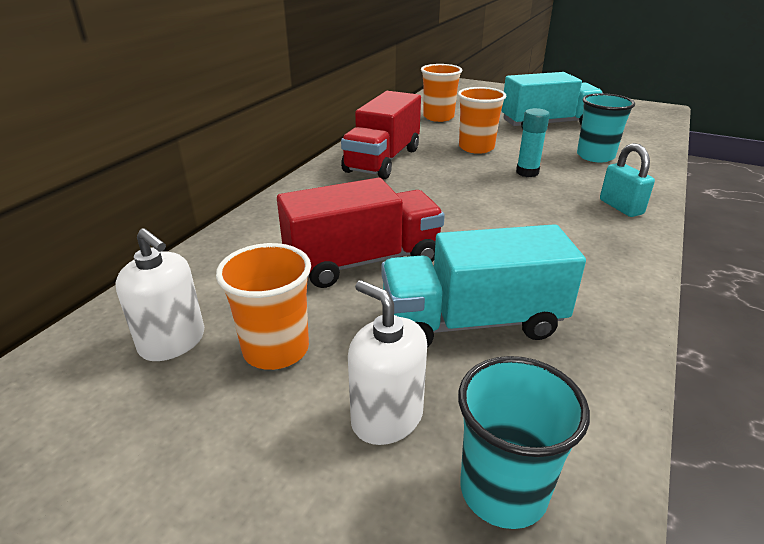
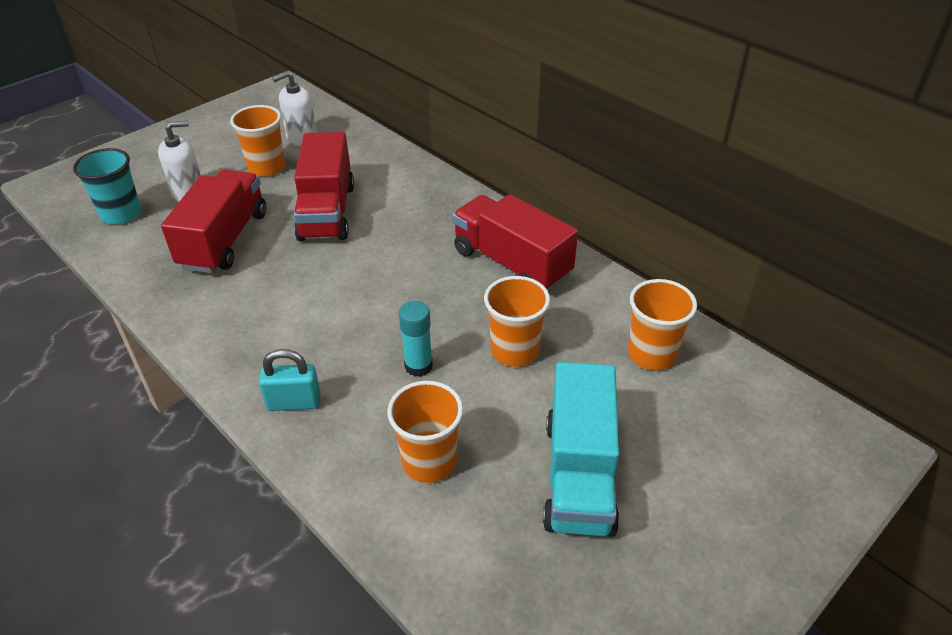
camera: 110 degrees right, 10 degrees up
turquoise truck [381,224,586,348] -> red truck [161,170,266,273]
turquoise cup [577,93,635,163] -> orange cup [387,381,463,483]

